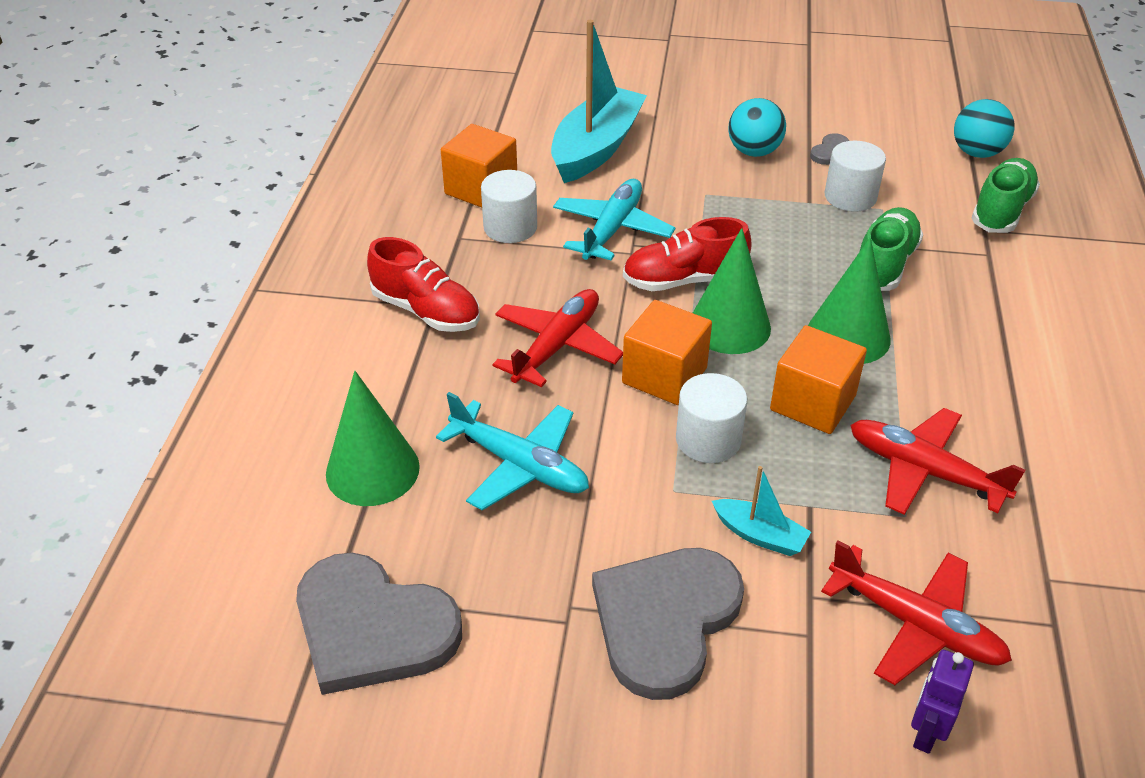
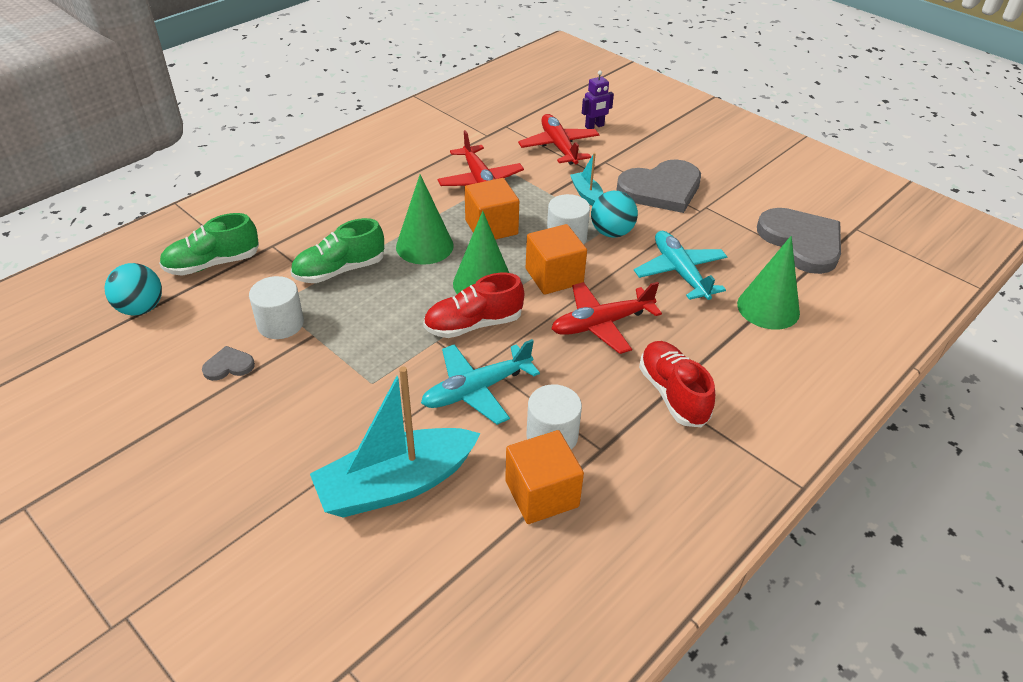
camera: 145 degrees left, 0 degrees up
red shoe [623,217,752,291] -> red shoe turned 135 degrees clockwise [423,273,524,338]
turquoise ball [729,98,786,157] -> turquoise ball moved to [591,191,638,238]

